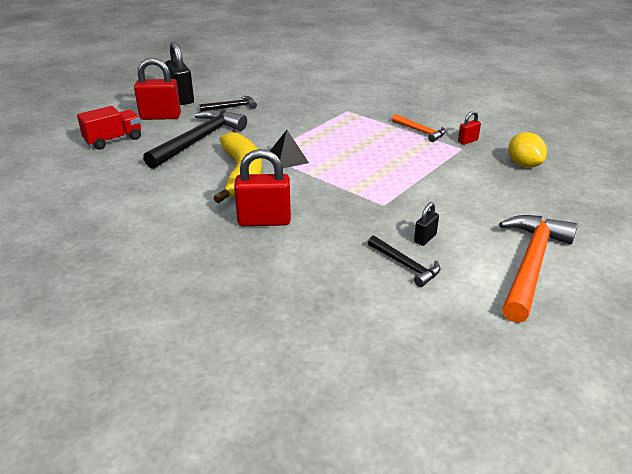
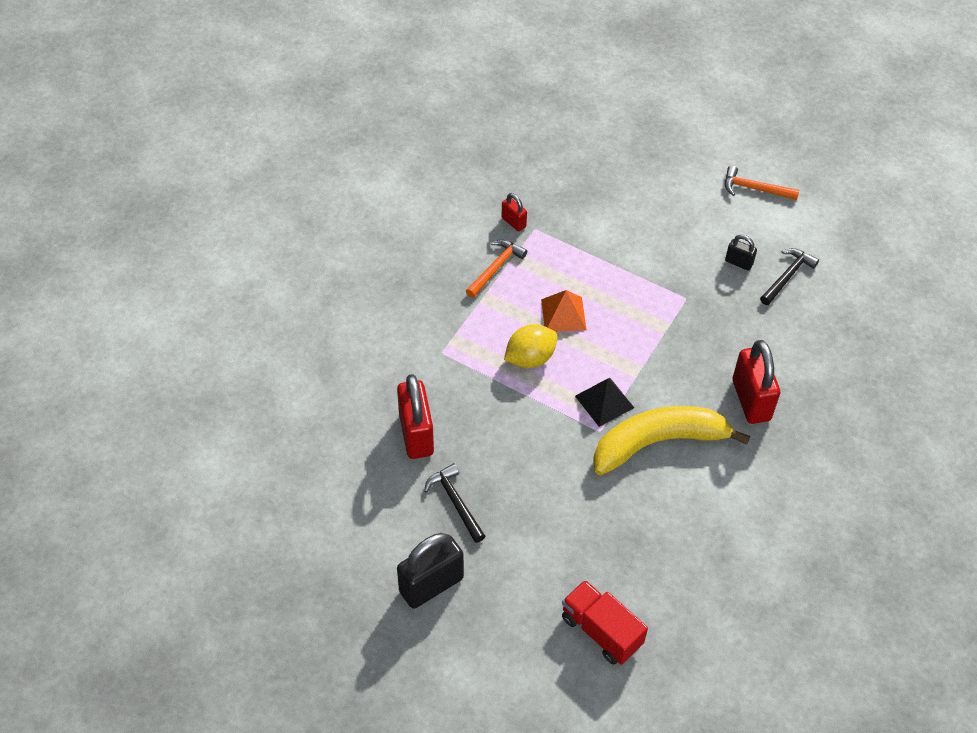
camera: 100 degrees left, 20 degrees up
red padlock [134,58,181,120] -> red padlock moved to [397,374,434,459]
black hammer [143,109,247,169] -> none
orange hammer [499,215,578,323] -> orange hammer [725,166,800,200], size x0.51
yellow lemon [508,132,547,168] -> yellow lemon moved to [504,324,558,368]
none -> orange pyramid [541,290,586,332]

